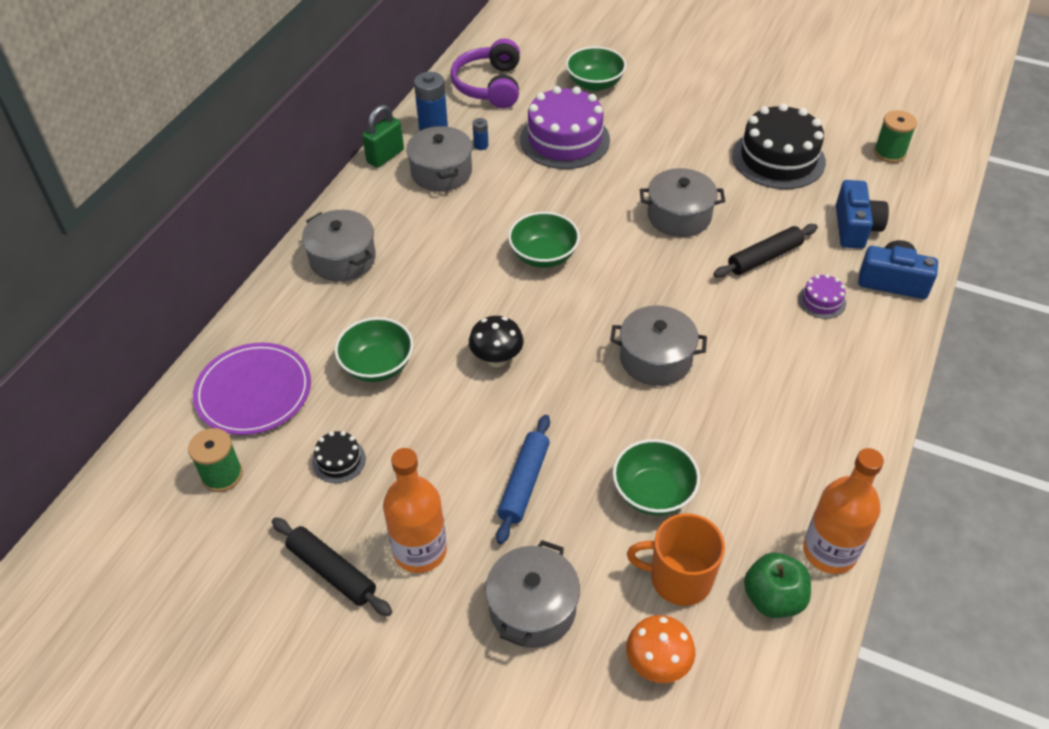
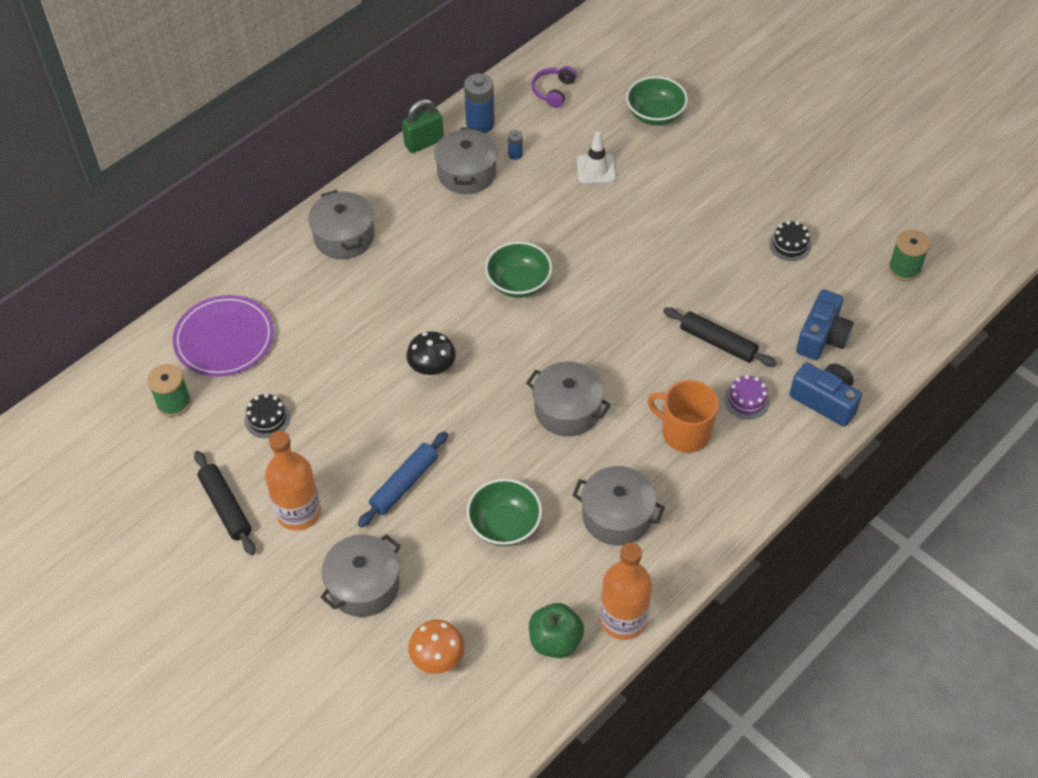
camera: 20 degrees right, 5 degrees up
green bowl [335,317,413,382] -> none
purple headphones [451,39,520,108] -> purple headphones [531,66,577,108], size x0.58
purple cake [520,86,610,169] -> white traffic cone [577,132,616,184]
orange mug [627,513,725,606] -> orange mug moved to [647,380,719,453]
grey pot [640,168,725,237] -> grey pot moved to [572,466,665,546]
black rolling pin [713,224,818,278] -> black rolling pin turned 45 degrees clockwise [663,307,777,367]
black cake [732,103,826,189] -> black cake [769,221,811,261], size x0.45

